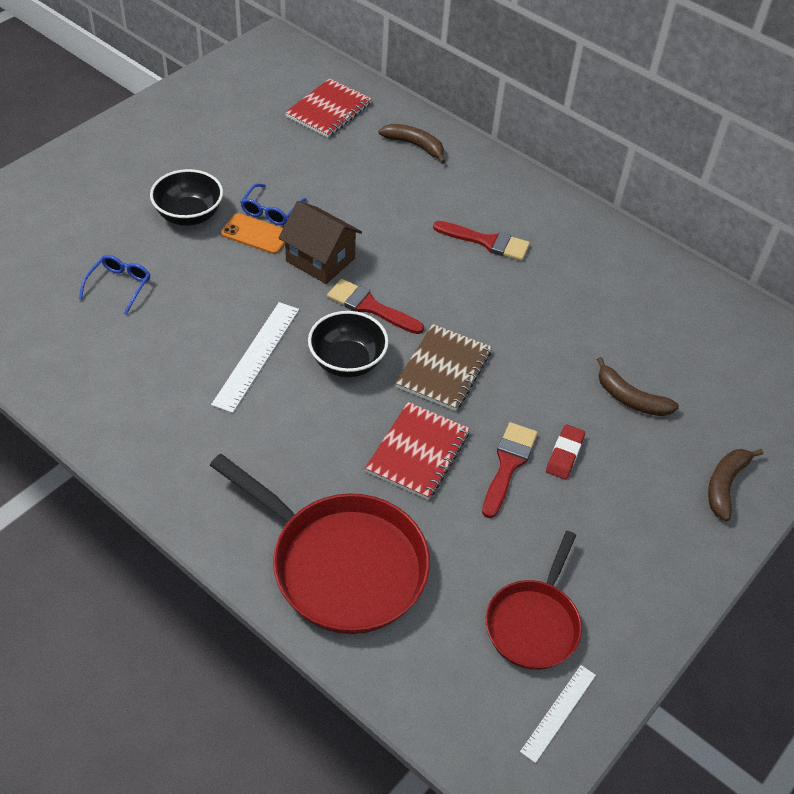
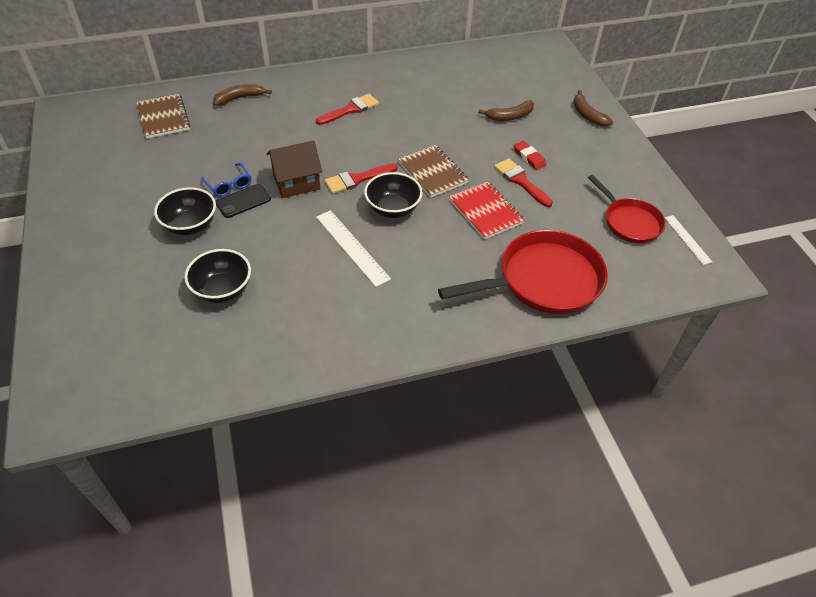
camera: 55 degrees left, 0 degrees up
blue glasses [79,255,150,315] -> black bowl [185,249,251,303]
orange phone [221,213,285,254] -> black phone [215,184,271,218]
red notebook [285,78,372,137] -> brown notebook [137,94,191,139]

